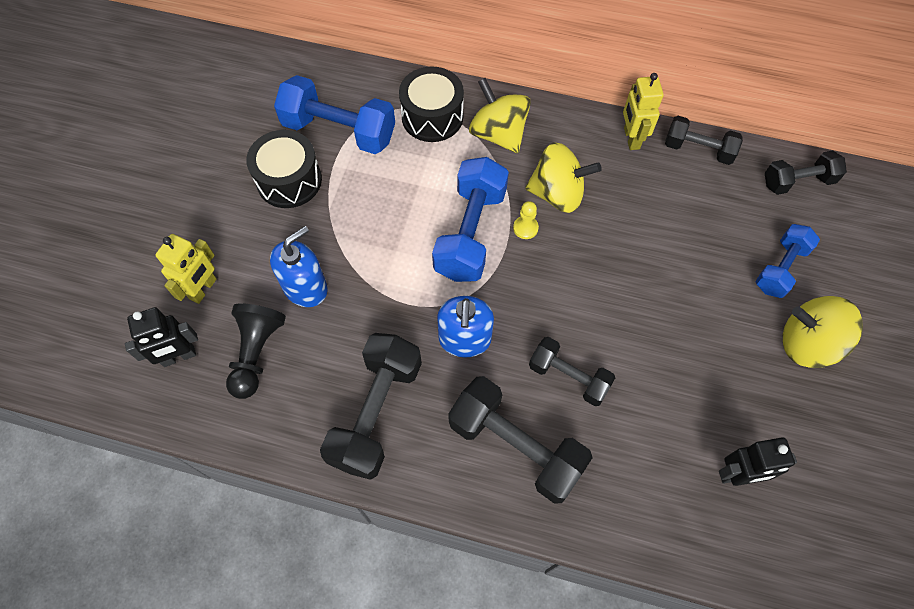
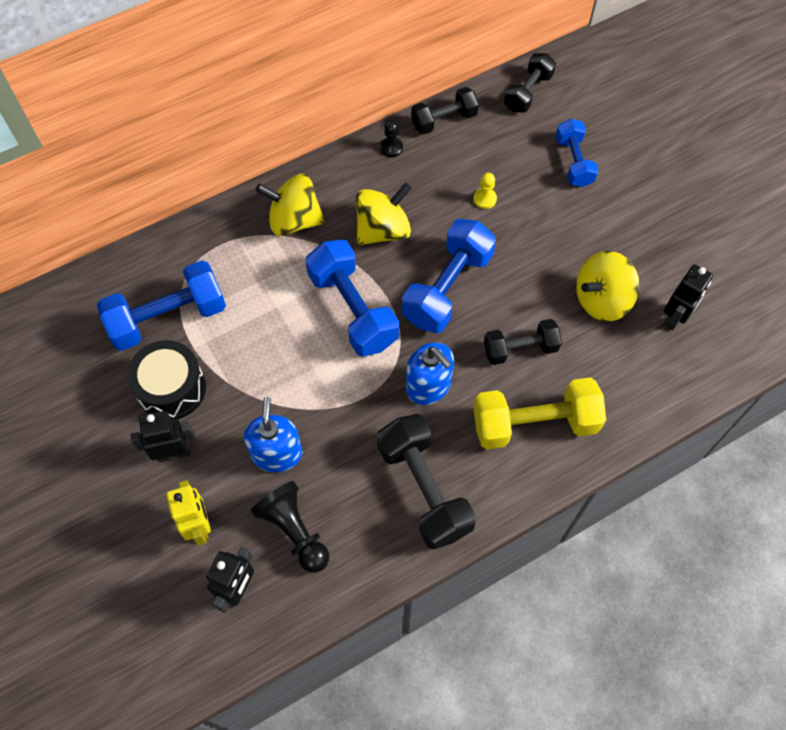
camera: 45 degrees left, 0 degrees up
black drum [399,67,464,142] -> none
black dumbbell [448,376,593,503] -> yellow dumbbell [473,377,606,450]
yellow pawn [513,201,539,239] -> yellow pawn moved to [474,173,497,209]
yellow robot [623,73,664,150] -> black pawn [380,120,403,157]
yellow spinning top [783,296,863,368] -> yellow spinning top moved to [576,251,640,322]
none -> black robot [131,411,195,462]
none -> blue dumbbell [402,219,496,333]

